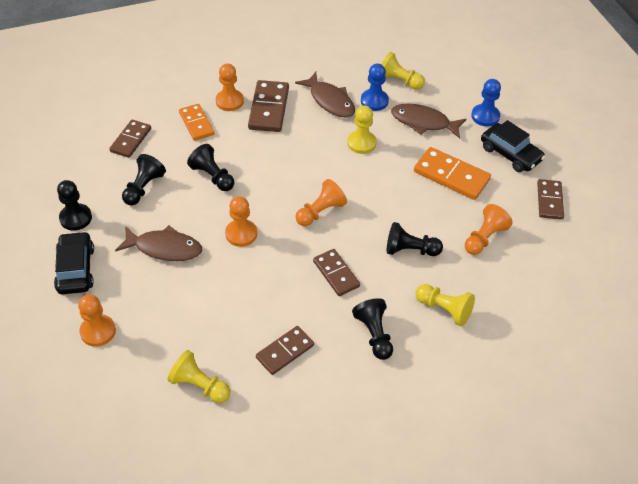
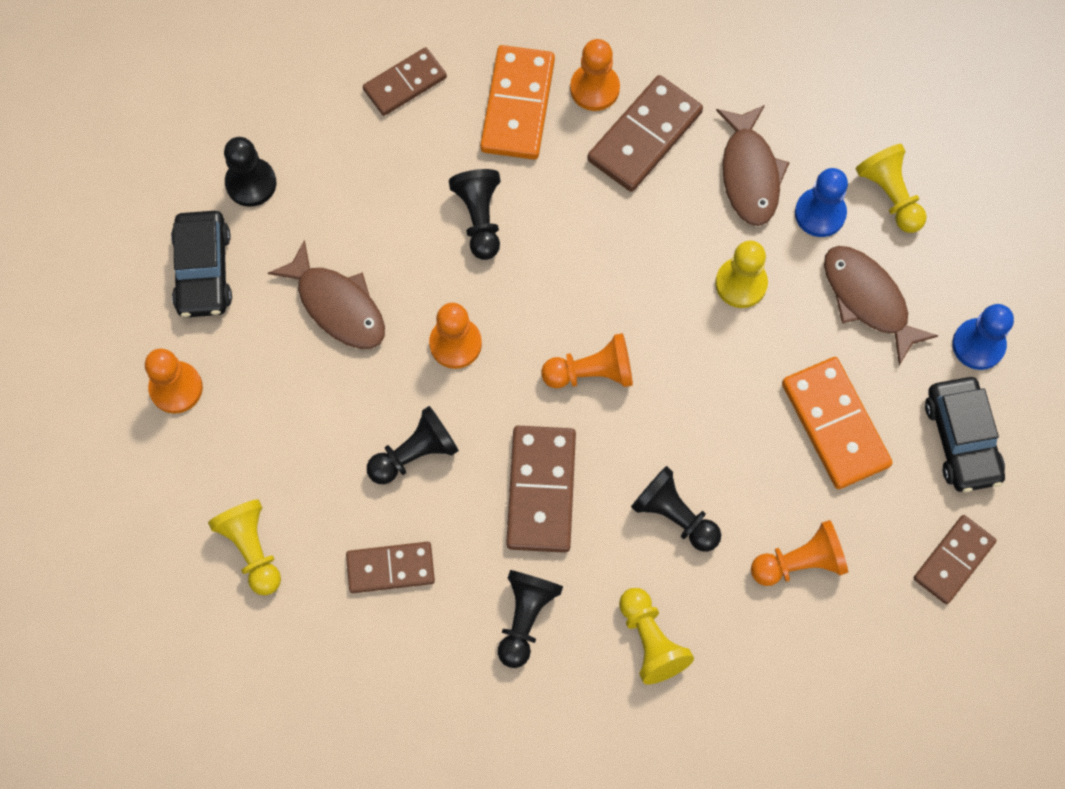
camera: 35 degrees right, 20 degrees up
black car [54,231,94,294] -> black car turned 150 degrees clockwise [171,211,232,318]
black pawn [122,154,166,205] -> black pawn moved to [367,406,459,484]
orange domino [179,104,214,141] -> orange domino [480,45,555,160], size x1.50
brown domino [313,249,360,296] -> brown domino [506,426,576,553], size x1.50

